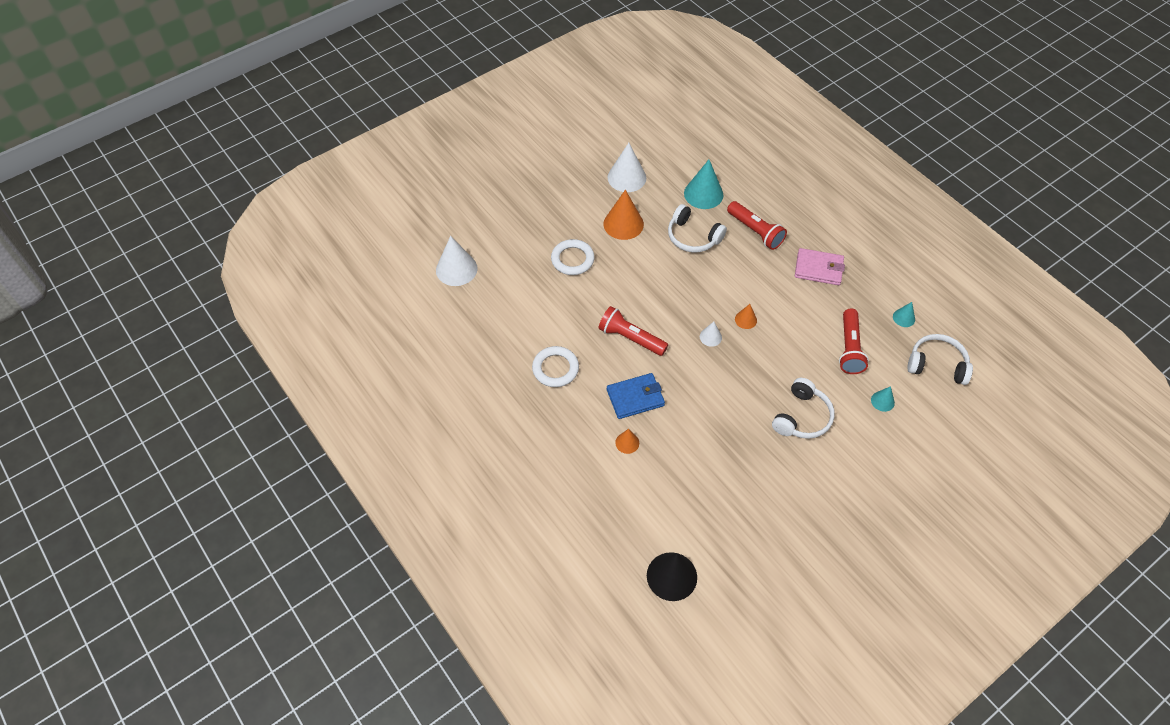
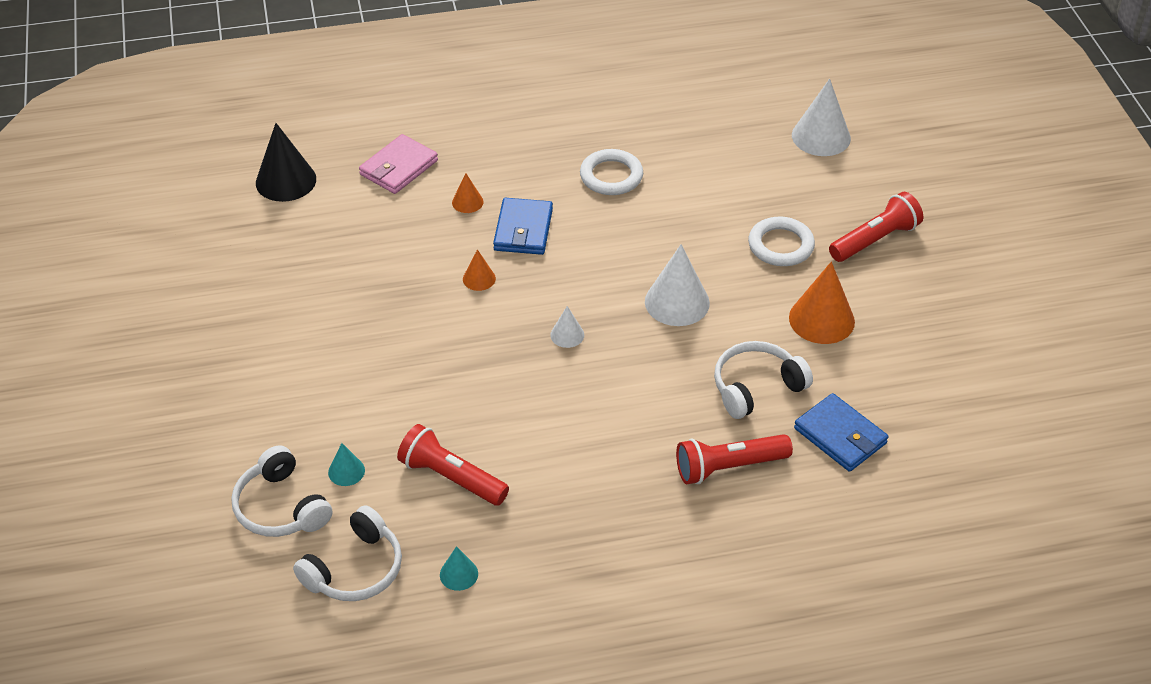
camera: 115 degrees right, 10 degrees down
red flashlight [599,306,668,356] -> red flashlight moved to [829,192,923,262]
white cone [607,143,646,192] -> white cone moved to [645,244,710,326]
turquoise cone [684,160,724,209] -> blue wallet [794,393,888,472]
orange cone [735,304,757,329] -> orange cone moved to [463,249,496,291]
white headphones [772,378,835,439] -> white headphones moved to [231,445,332,537]
pink wallet [795,248,845,285] -> pink wallet moved to [359,134,438,194]

